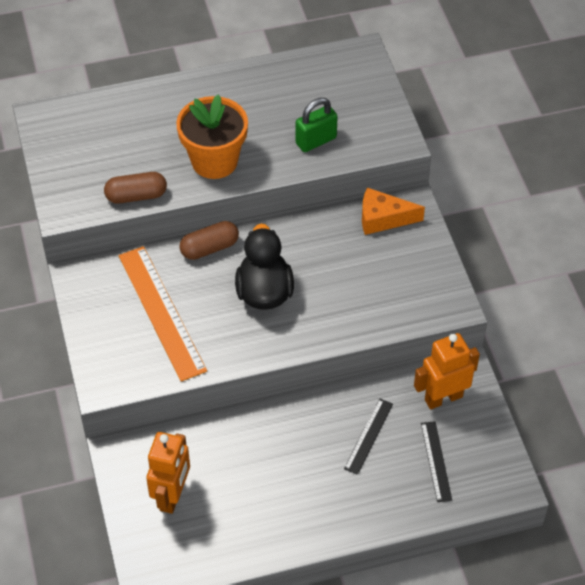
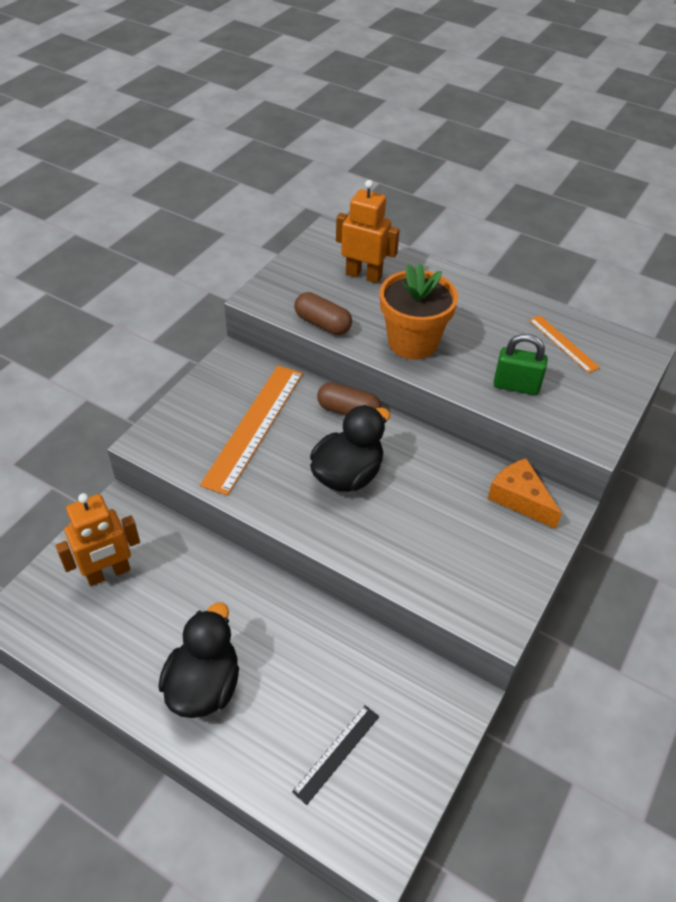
camera: 45 degrees right, 5 degrees down
black ruler [344,399,393,475] -> none
orange robot [414,333,480,409] -> orange robot moved to [336,180,400,283]
none -> black duck [158,602,239,718]
none -> orange ruler [529,315,600,373]

